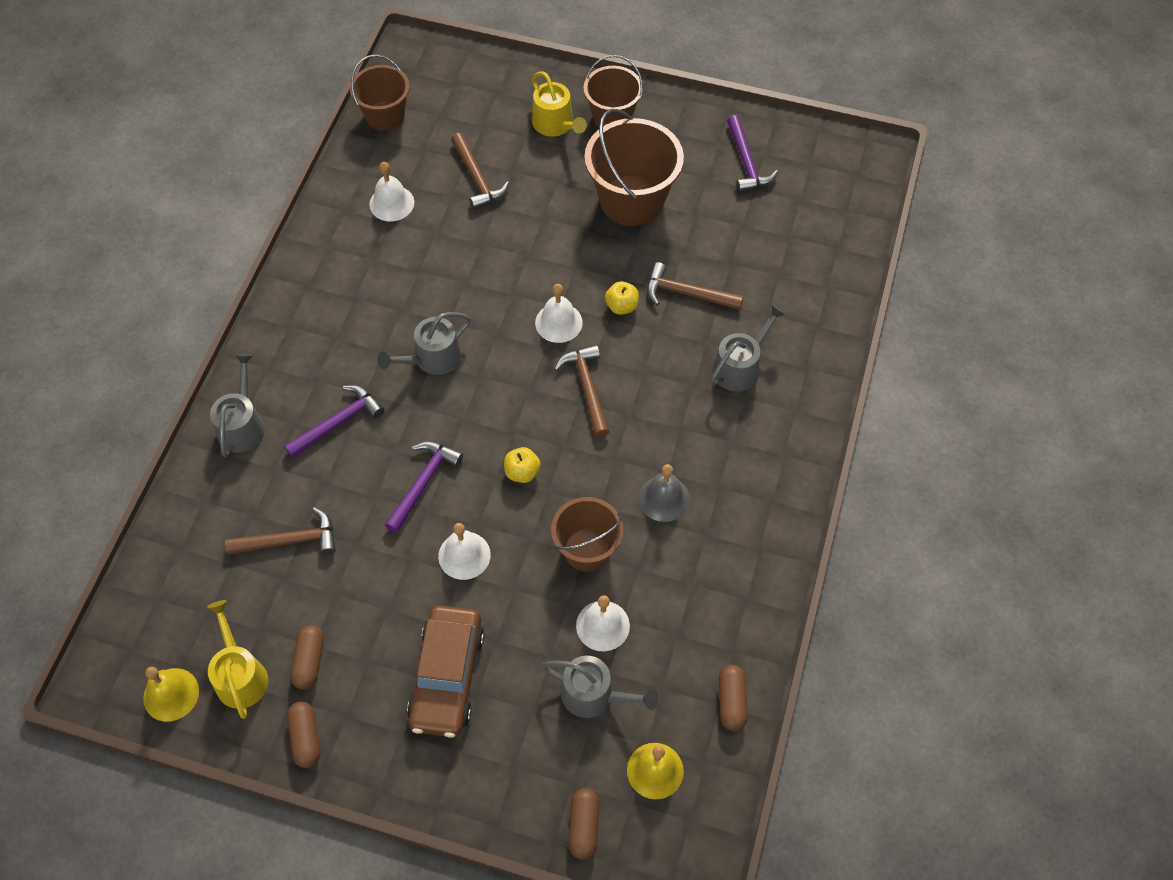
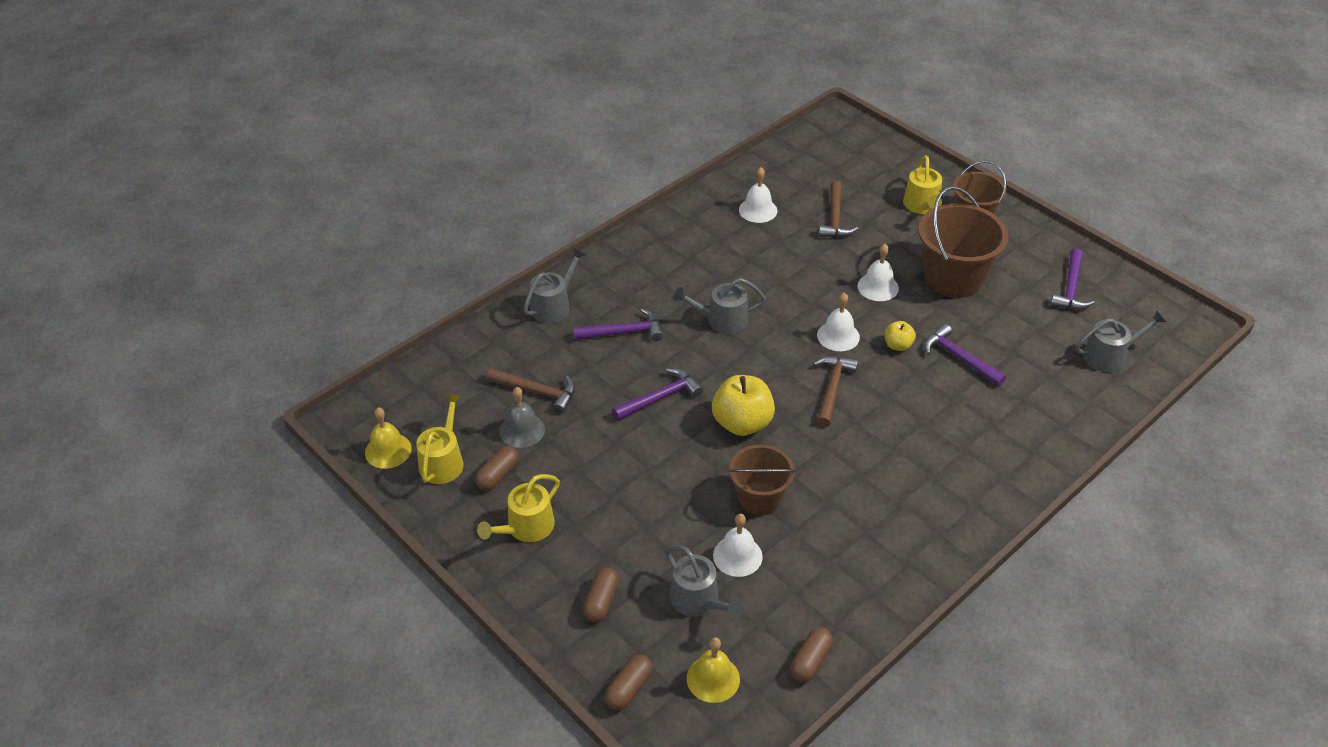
camera: 30 degrees right, 15 degrees down
brown capsule [287,701,320,768] -> brown capsule moved to [583,567,619,622]
brown bucket [350,54,410,131] -> none
brown car [407,605,484,738] -> none
white bell [438,523,491,580] -> white bell moved to [858,244,899,301]
yellow apple [504,447,540,483] -> yellow apple [712,375,775,436], size x1.90
grey bell [638,464,690,522] -> grey bell moved to [499,387,545,448]
brown hammer [647,262,743,310] -> purple hammer [924,324,1006,386]
grey watering can [710,304,786,392] -> grey watering can moved to [1076,310,1166,372]
none -> yellow watering can [477,474,560,542]

